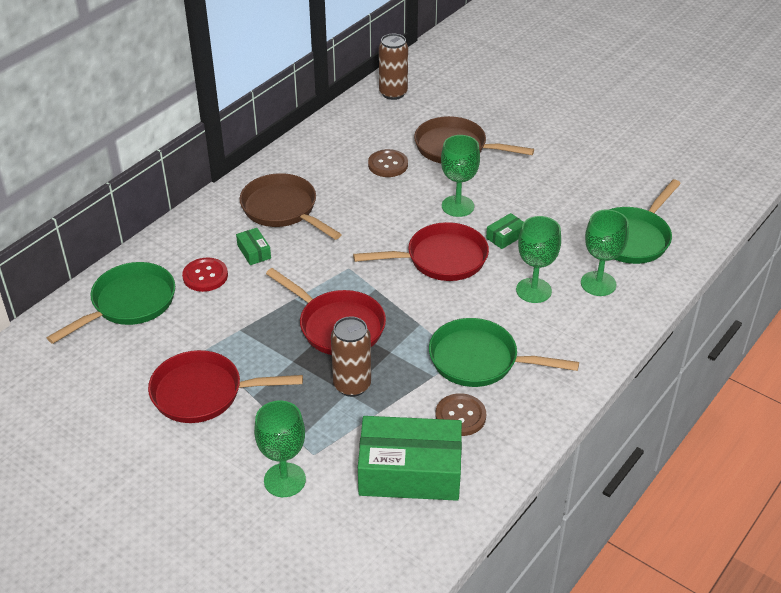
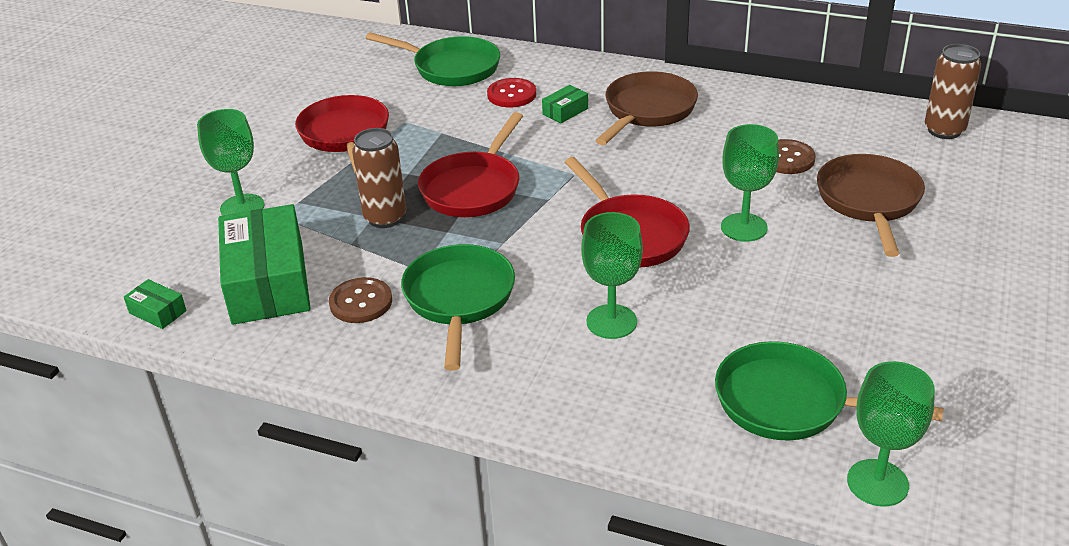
camera: 75 degrees right, 5 degrees down
green box [486,213,524,249] -> green box moved to [124,279,187,329]
green goblet [581,209,629,296] -> green goblet moved to [847,361,935,506]

